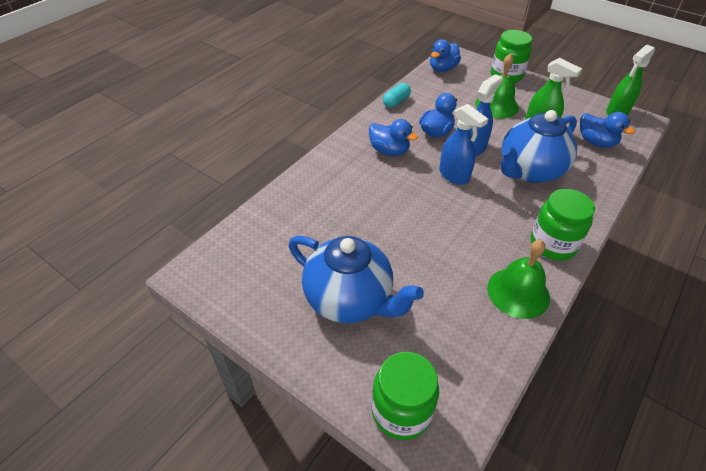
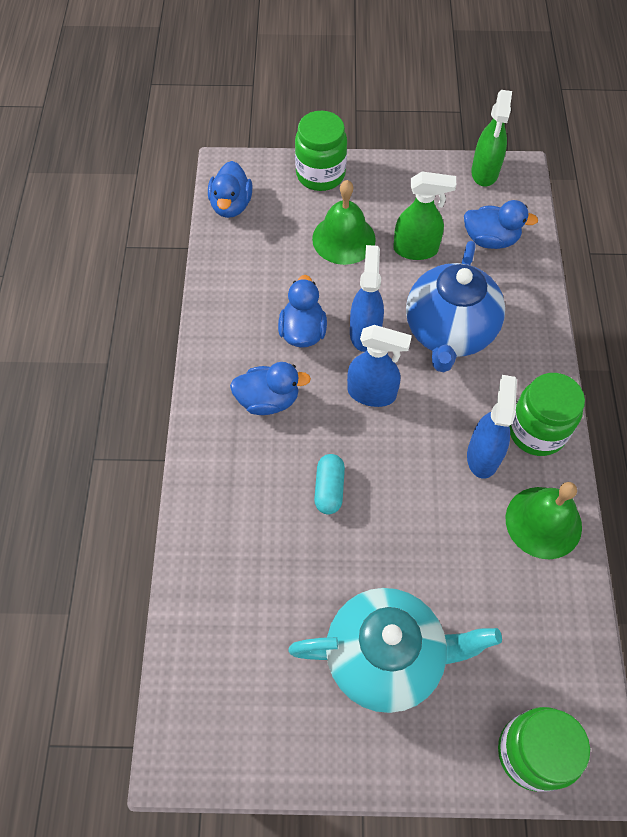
camera: 35 degrees left, 15 degrees up
blue teapot [289,236,424,323] -> turquoise teapot [289,588,502,713]
turquoise capsule [383,83,411,108] -> turquoise capsule moved to [314,454,345,514]
none -> blue spray bottle [467,375,517,479]

